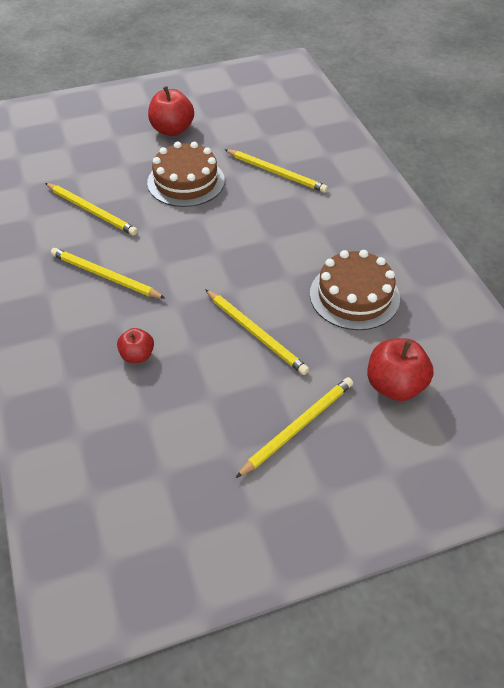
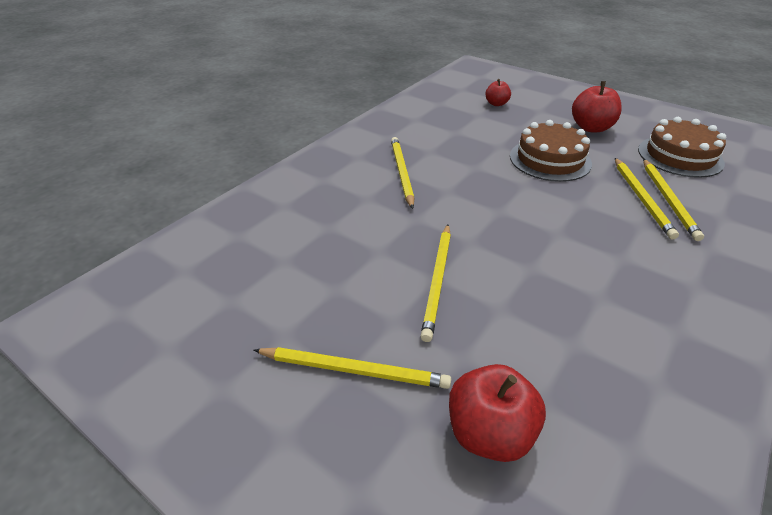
camera: 55 degrees right, 10 degrees down
yellow pencil [45,183,138,236] -> yellow pencil moved to [643,159,704,241]
red apple [117,328,154,363] -> red apple moved to [486,79,511,106]
brown cake [310,250,400,330] -> brown cake moved to [638,117,726,178]

